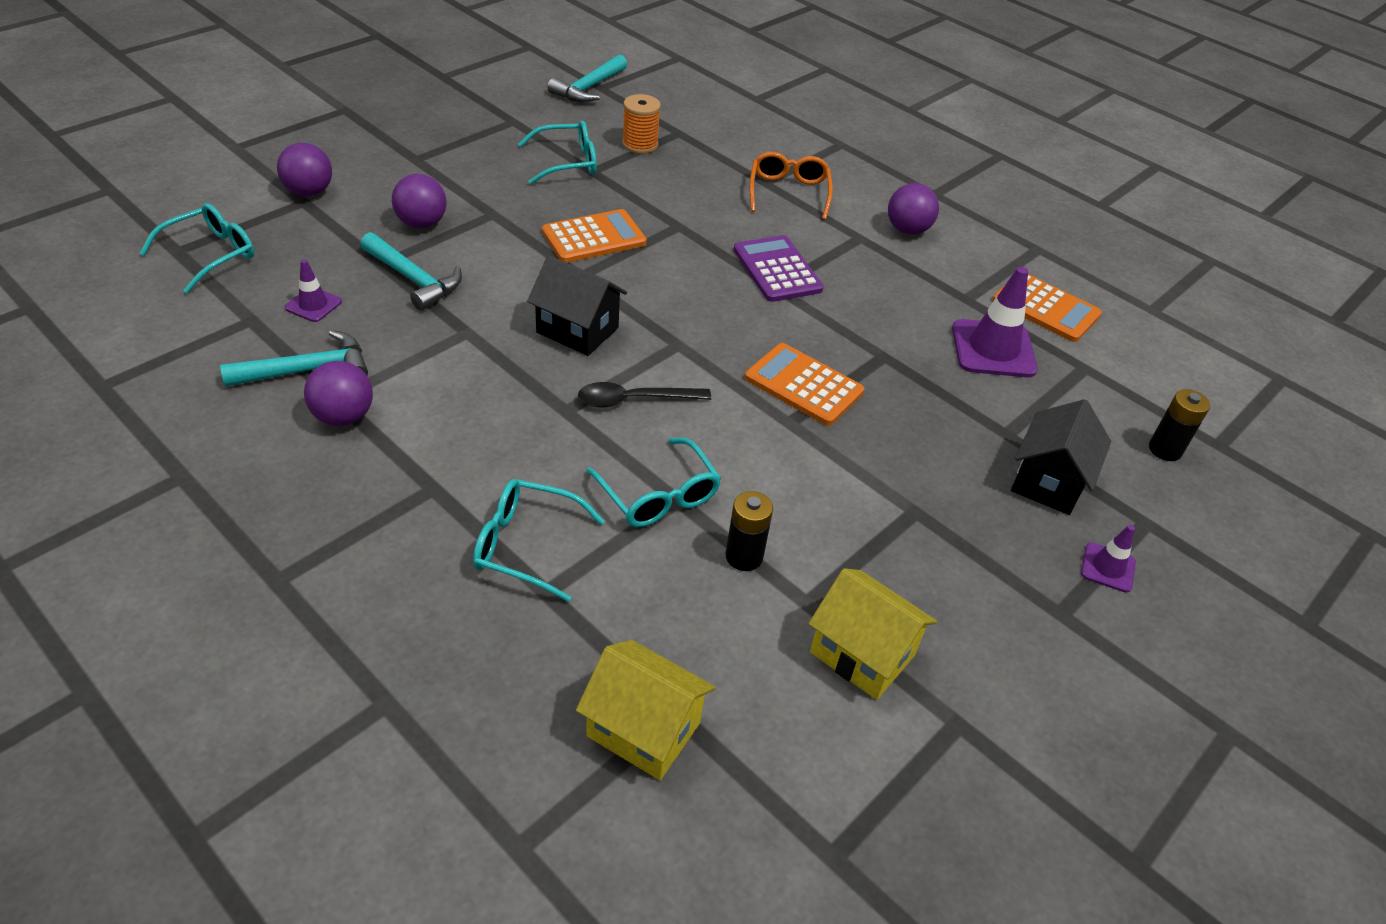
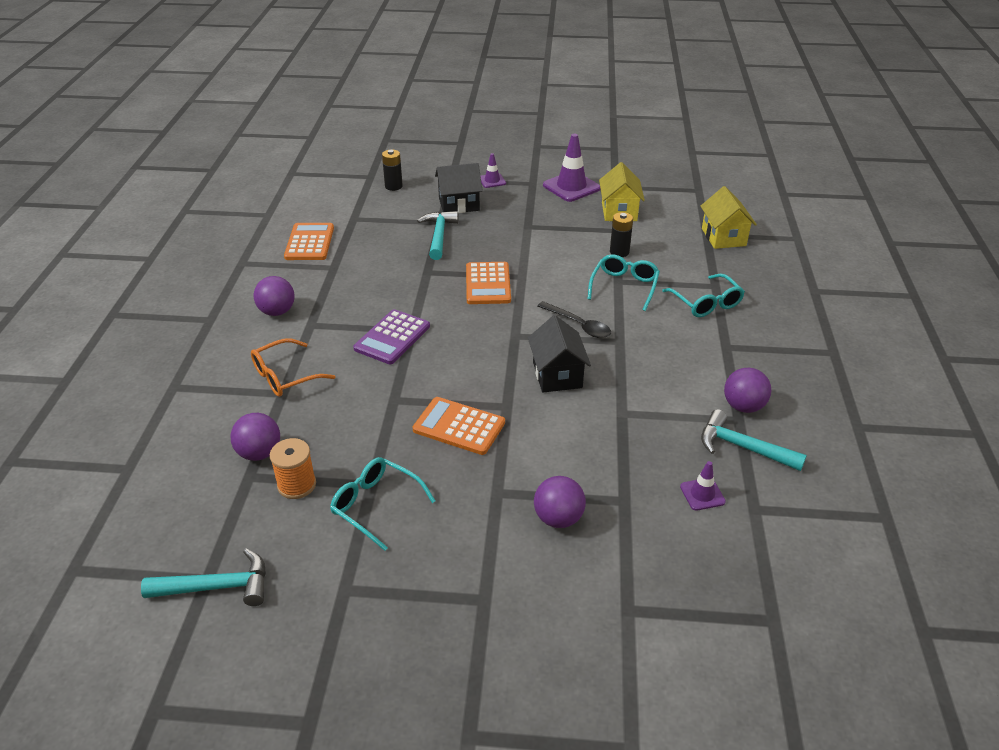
camera: 125 degrees left, 5 degrees down
turquoise glasses [139,203,254,293] -> none
purple ball [277,143,332,197] -> purple ball moved to [230,413,280,461]
turquoise hammer [360,232,462,311] -> turquoise hammer moved to [417,211,458,260]
purple traffic cone [952,267,1038,377] -> purple traffic cone moved to [543,134,601,202]

